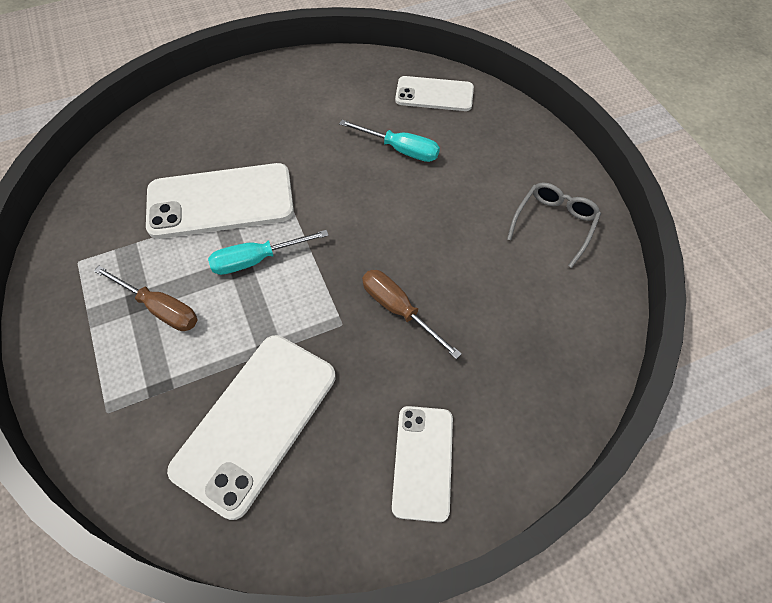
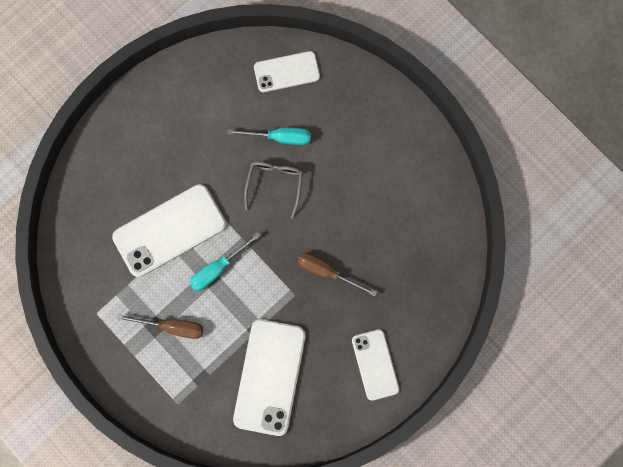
camera: 20 degrees left, 20 degrees up
grey glasses [507,183,601,268] -> grey glasses moved to [244,162,303,218]

